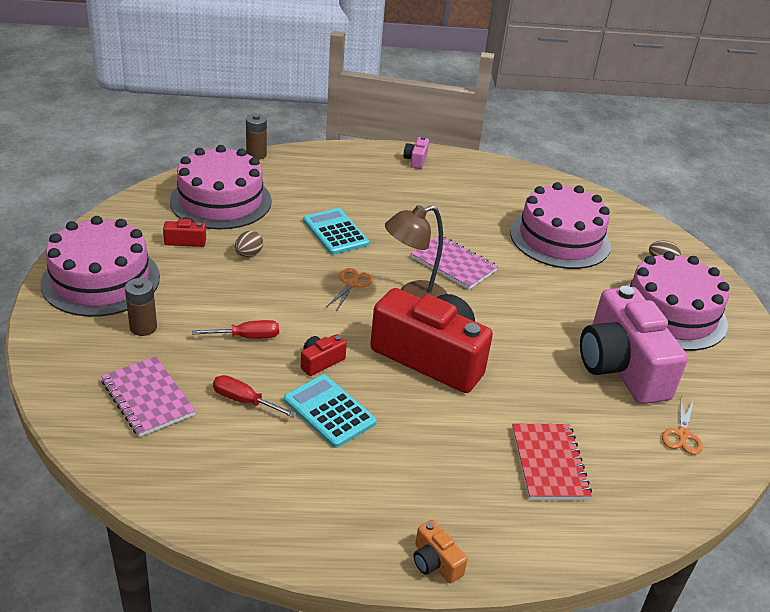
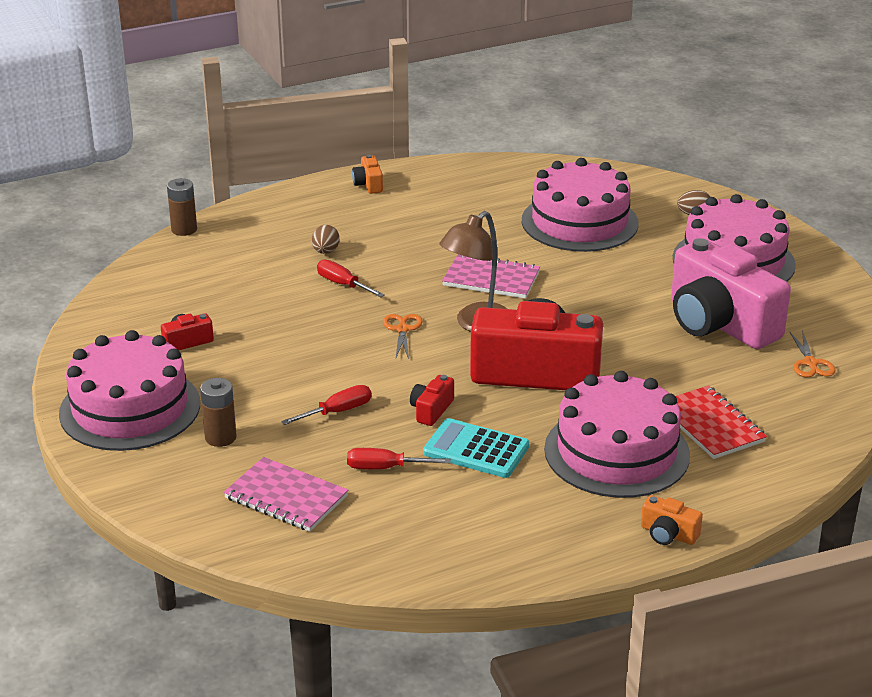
camera: 20 degrees left, 5 degrees down
pink cake [170,145,272,230] -> pink cake moved to [544,371,690,498]
brown egg [235,231,263,257] -> brown egg moved to [312,225,340,254]
turquoise calculator [303,208,369,255] -> red screwdriver [317,259,385,297]
pink camera [404,136,429,169] -> orange camera [352,154,383,194]

